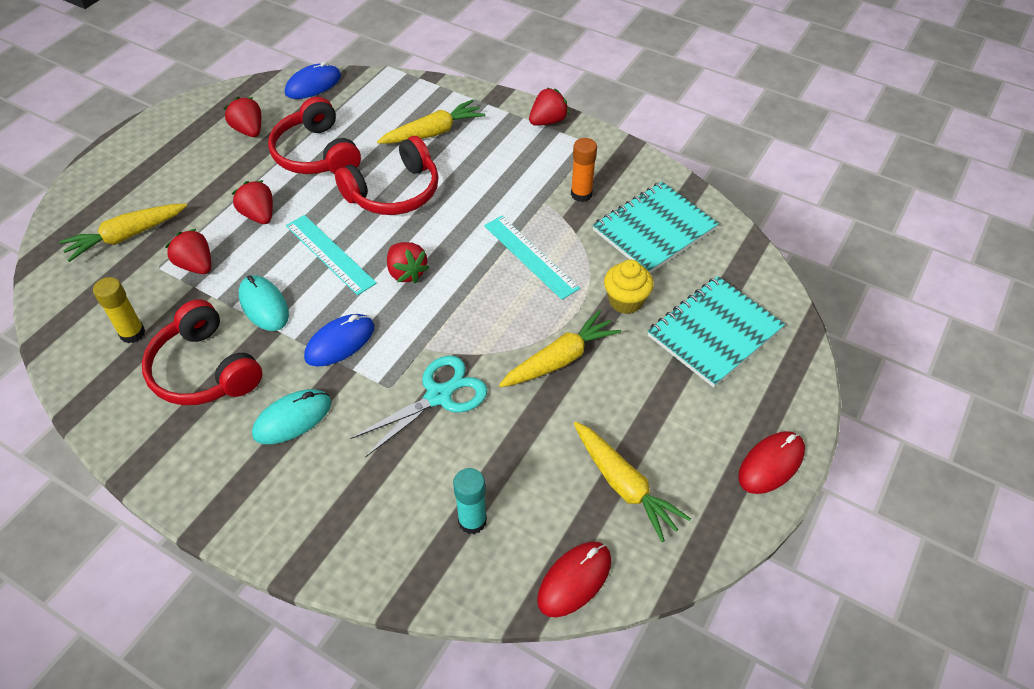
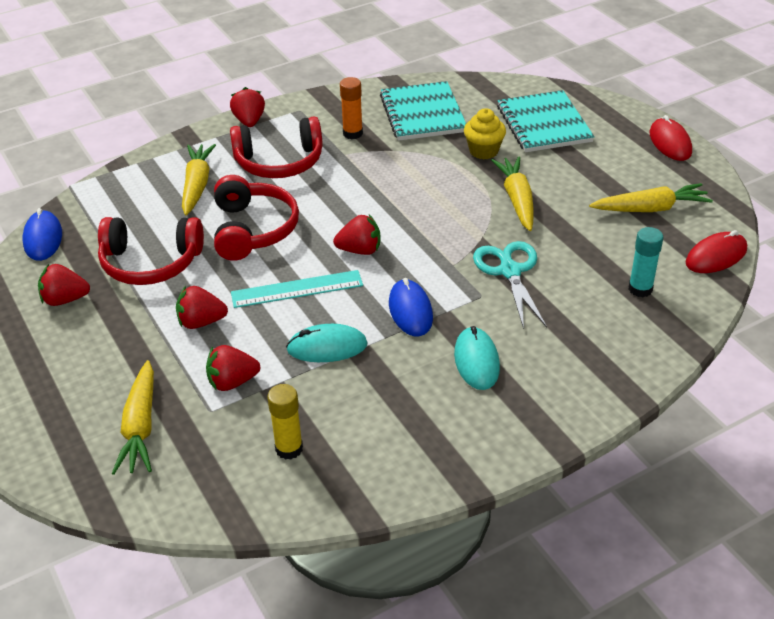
camera: 60 degrees left, 10 degrees down
red headphones [142,299,262,405] -> red headphones moved to [230,117,323,178]
turquoise ruler [484,216,580,300] -> none
red mouse [537,542,611,617] -> red mouse turned 75 degrees clockwise [685,230,747,273]

